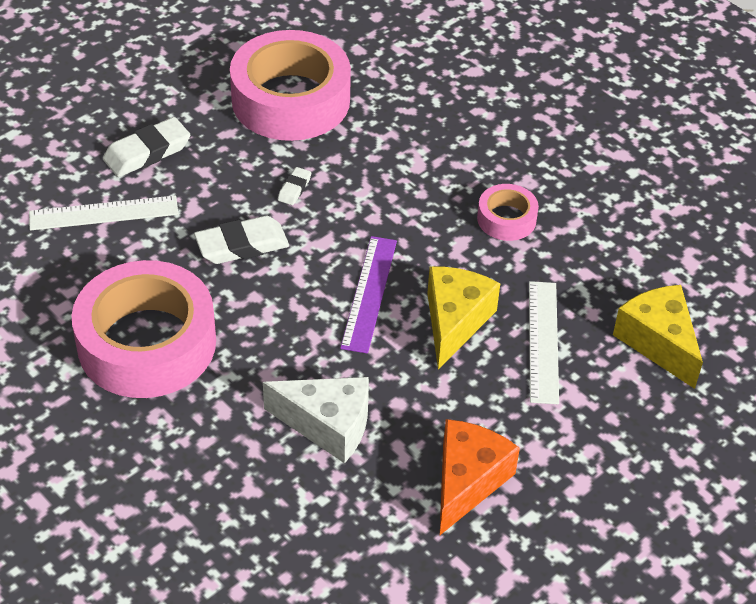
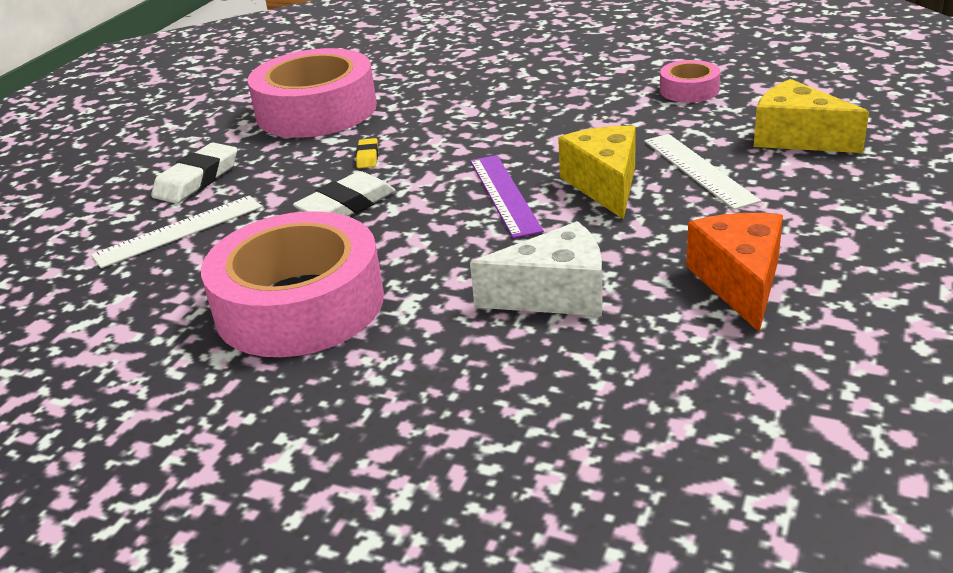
camera: 20 degrees left, 15 degrees down
white eraser [278,167,311,205] -> yellow eraser [356,138,378,168]
pink tape [477,184,539,241] -> pink tape moved to [660,60,720,102]

